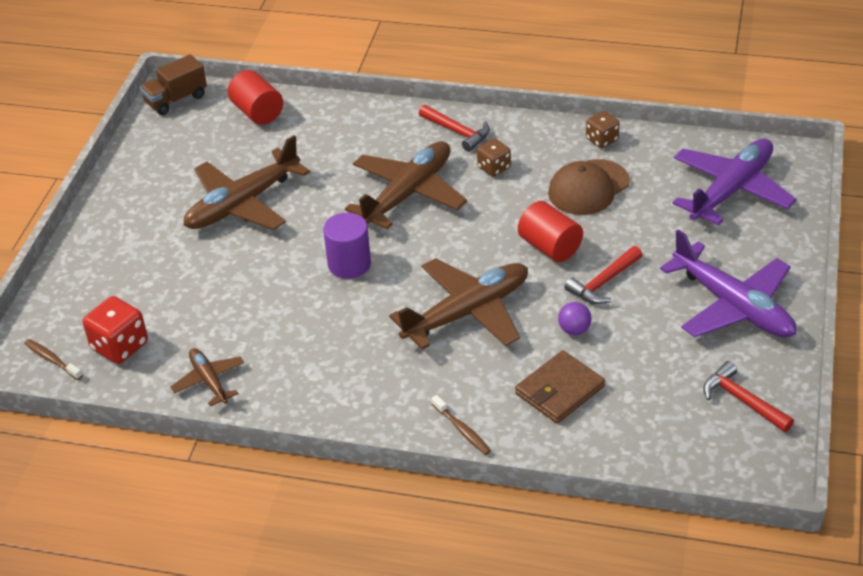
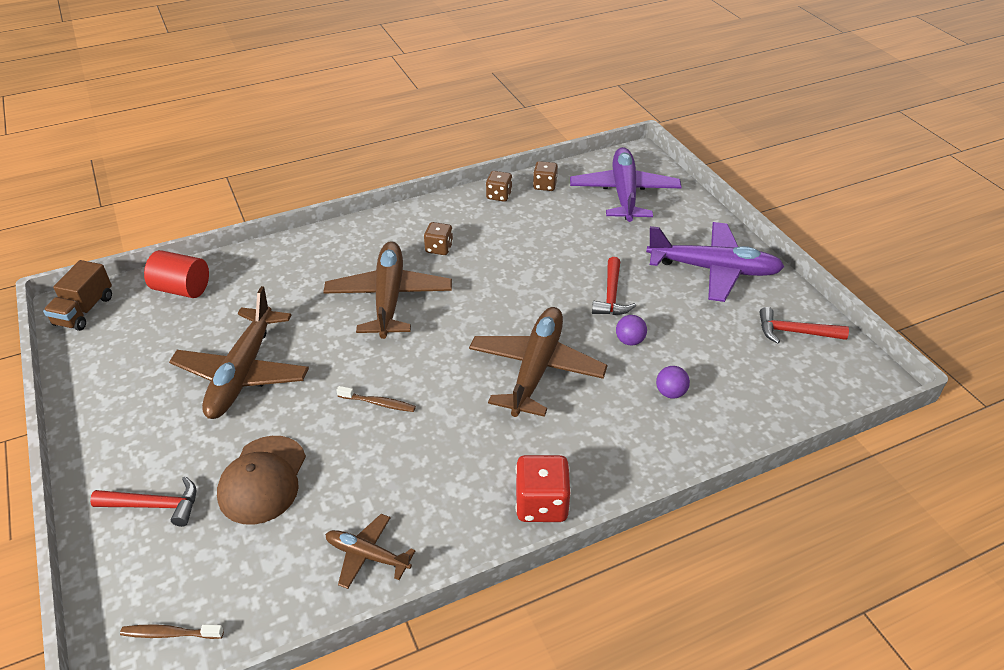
camera: 40 degrees left, 0 degrees up
red dice [83,296,148,364] -> red dice moved to [516,455,571,522]
purple cylinder [323,213,371,279] -> none
red hammer [419,105,490,152] -> red hammer moved to [90,476,196,527]
brown toothbrush [432,395,491,455] -> brown toothbrush moved to [336,386,416,412]
brown wallet [515,350,605,424] -> purple ball [656,366,690,399]
red cylinder [518,201,583,262] -> none
brown cap [548,159,630,215] -> brown cap moved to [217,436,306,525]
none -> brown dice [533,161,558,191]

